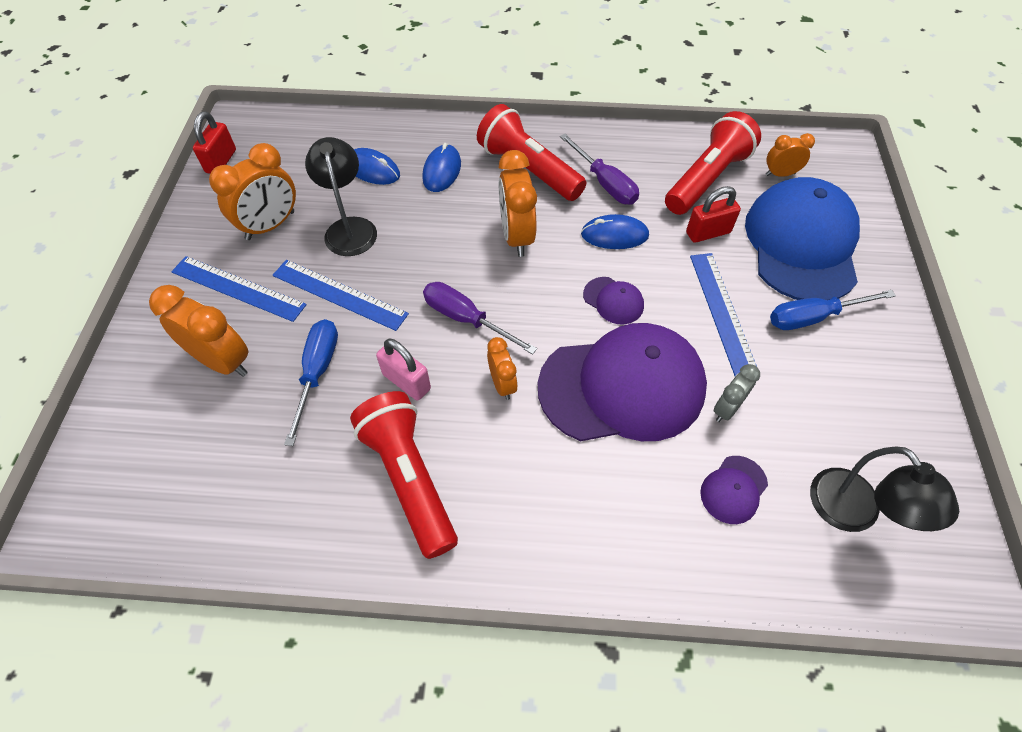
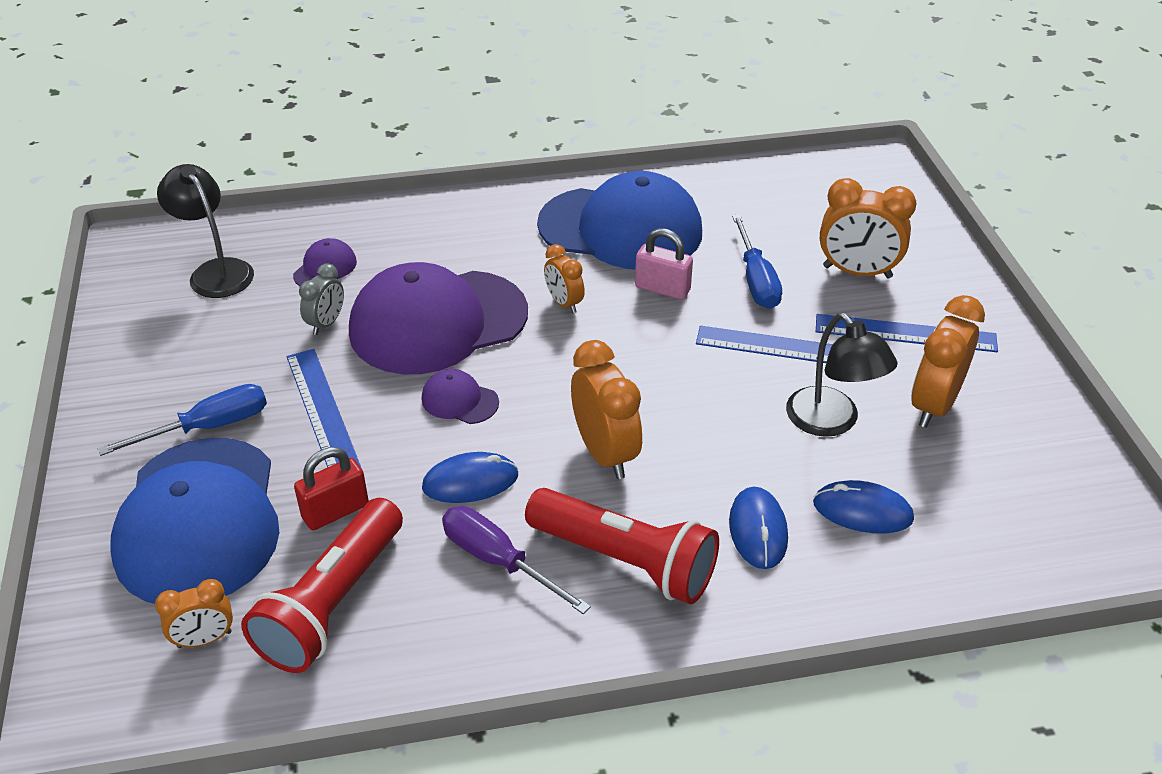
camera: 165 degrees right, 15 degrees down
red padlock [193,112,236,174] -> none
red flashlight [350,391,458,559] -> blue cap [537,171,702,270]
purple screwdriver [423,282,537,355] -> none

